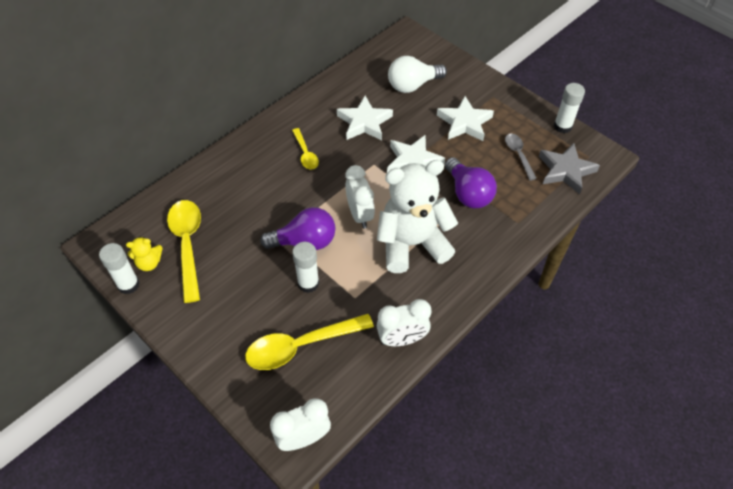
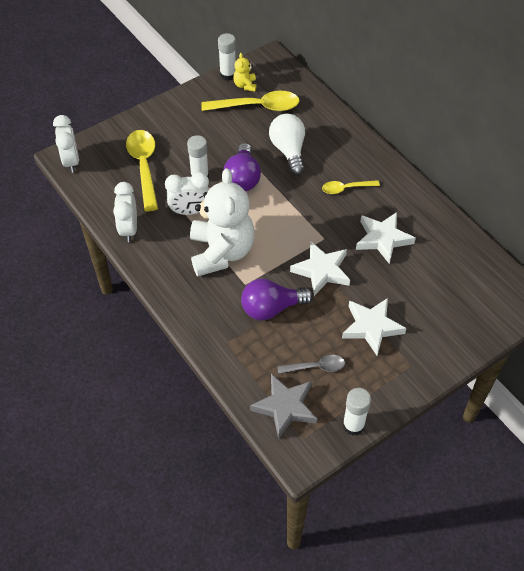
camera: 100 degrees right, 0 degrees up
white clock [345,165,375,229] -> white clock moved to [165,172,209,215]
white light bulb [388,56,447,93] -> white light bulb moved to [269,114,305,175]

